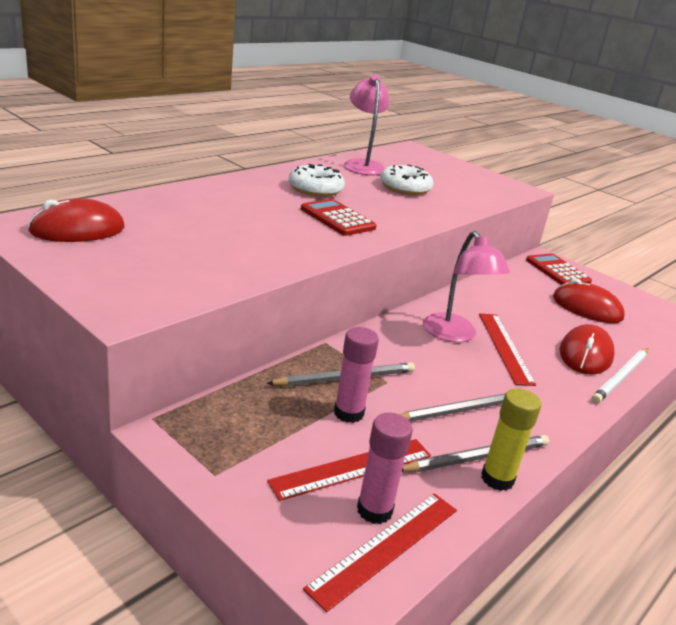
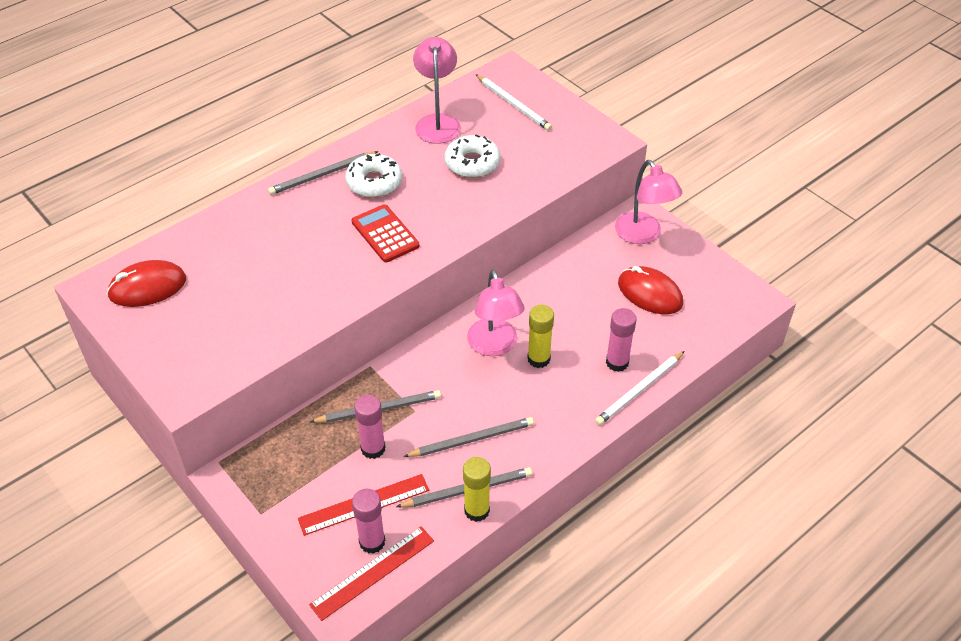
camera: 10 degrees right, 20 degrees up
red ruler [479,313,536,386] -> yellow glue stick [527,305,554,368]
red calculator [526,253,592,285] -> pink lamp [615,160,682,244]
red mouse [559,324,615,375] -> pink glue stick [606,308,637,372]
none -> grey pencil [268,151,379,195]
none -> white pencil [476,74,552,131]

